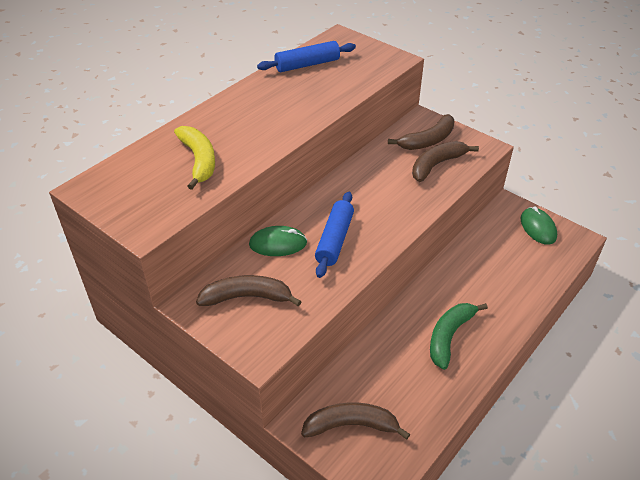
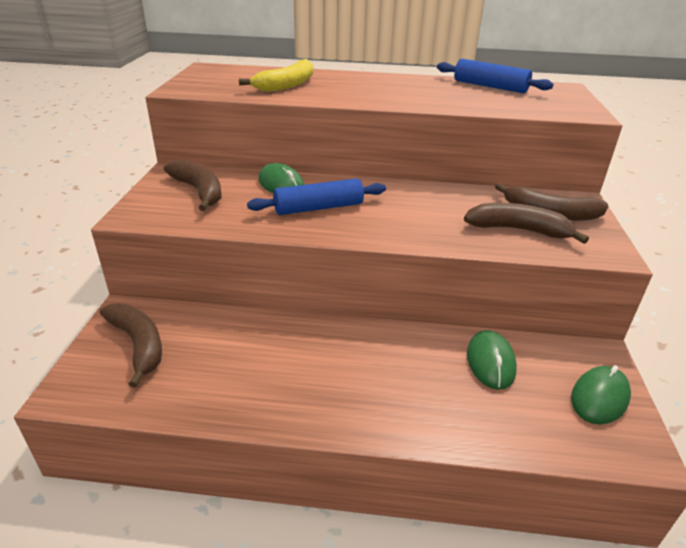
camera: 55 degrees right, 10 degrees down
green banana [430,303,488,370] -> none
none -> green mouse [467,330,517,390]

